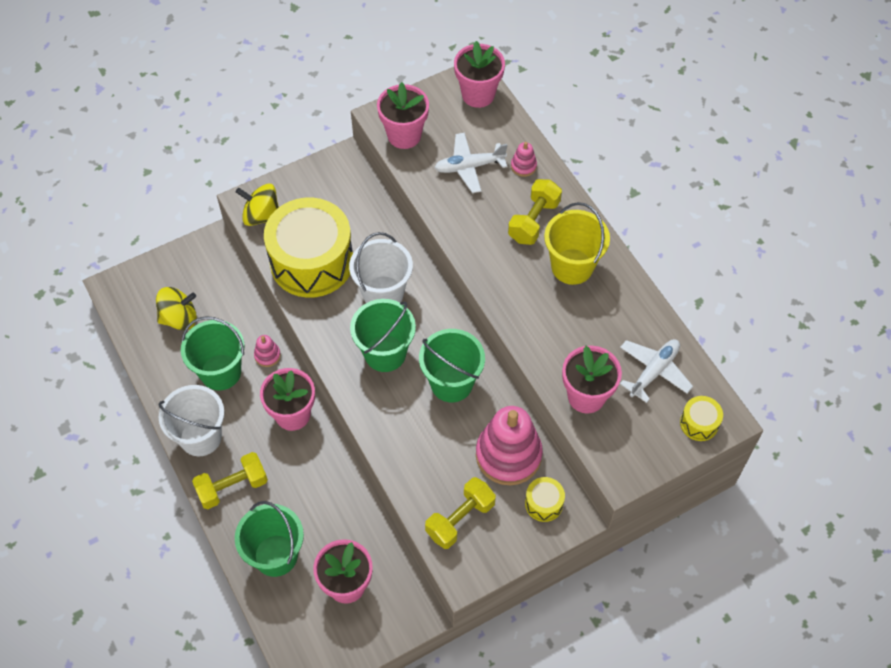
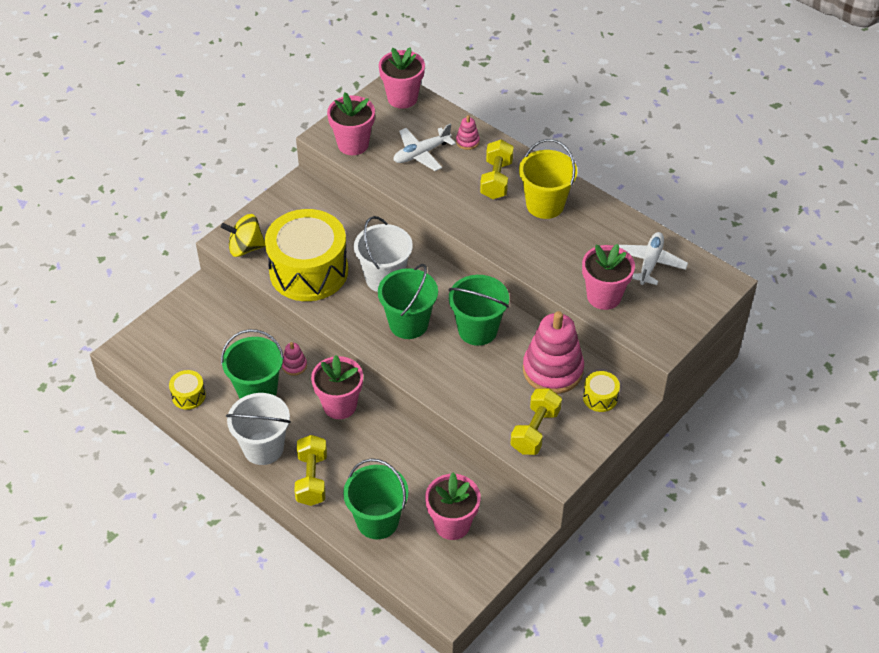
camera: 20 degrees left, 10 degrees down
yellow spinning top [156,287,197,330] -> none
yellow dumbbell [192,452,268,509] -> yellow dumbbell turned 45 degrees counterclockwise [294,435,327,506]
yellow drum [680,396,723,441] -> yellow drum moved to [169,370,206,410]

